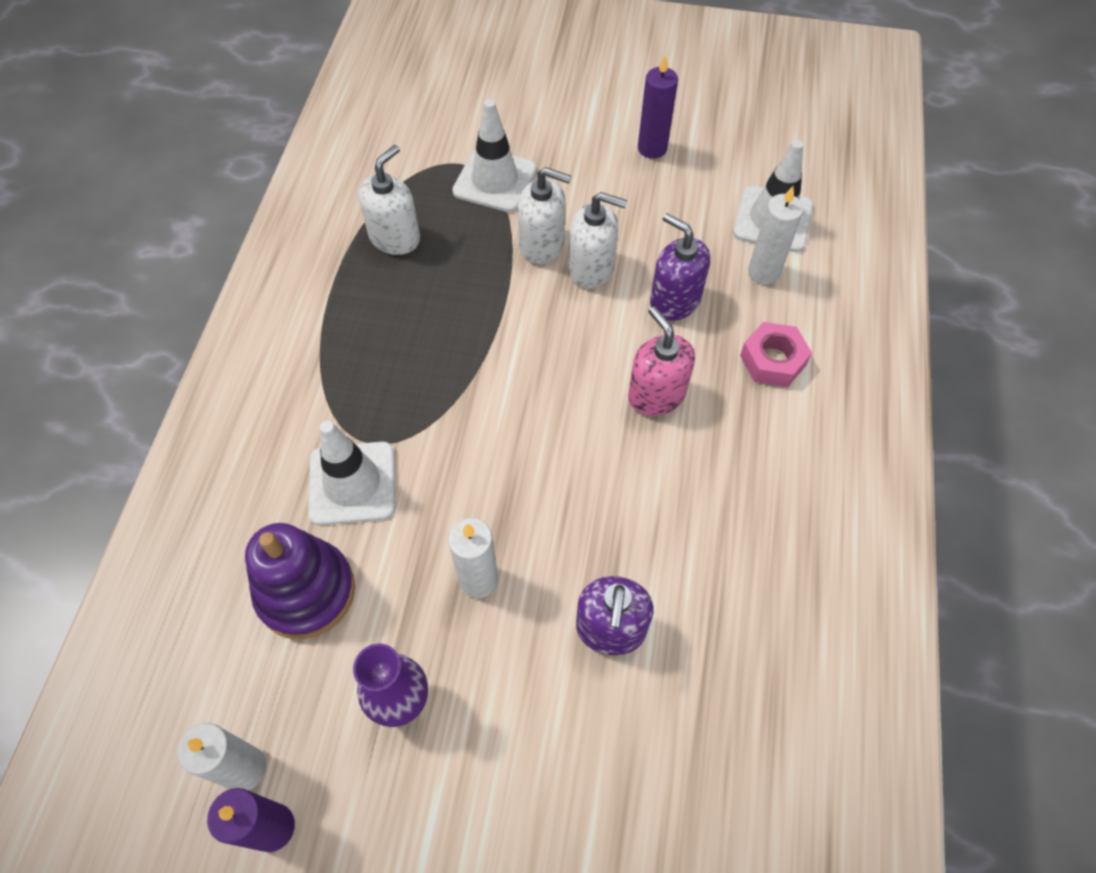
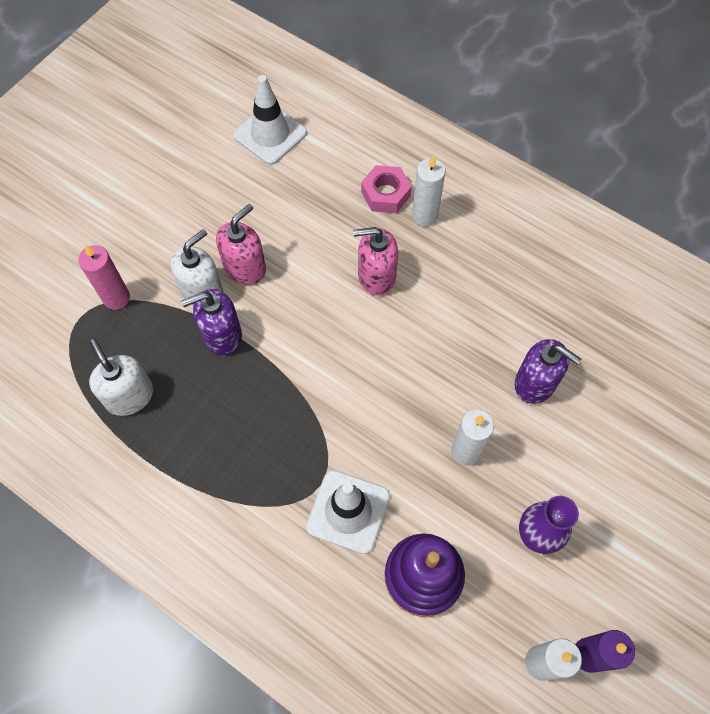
camera: 65 degrees left, 5 degrees up
white traffic cone [452,99,537,212] -> pink candle [78,245,130,310]
white soap dispenser [569,192,627,289] -> pink soap dispenser [216,204,266,285]
purple candle [638,55,678,159] -> none
purple soap dispenser [650,213,710,321] -> purple soap dispenser moved to [181,289,242,355]
white candle [748,186,804,284] -> white candle moved to [412,155,446,226]

